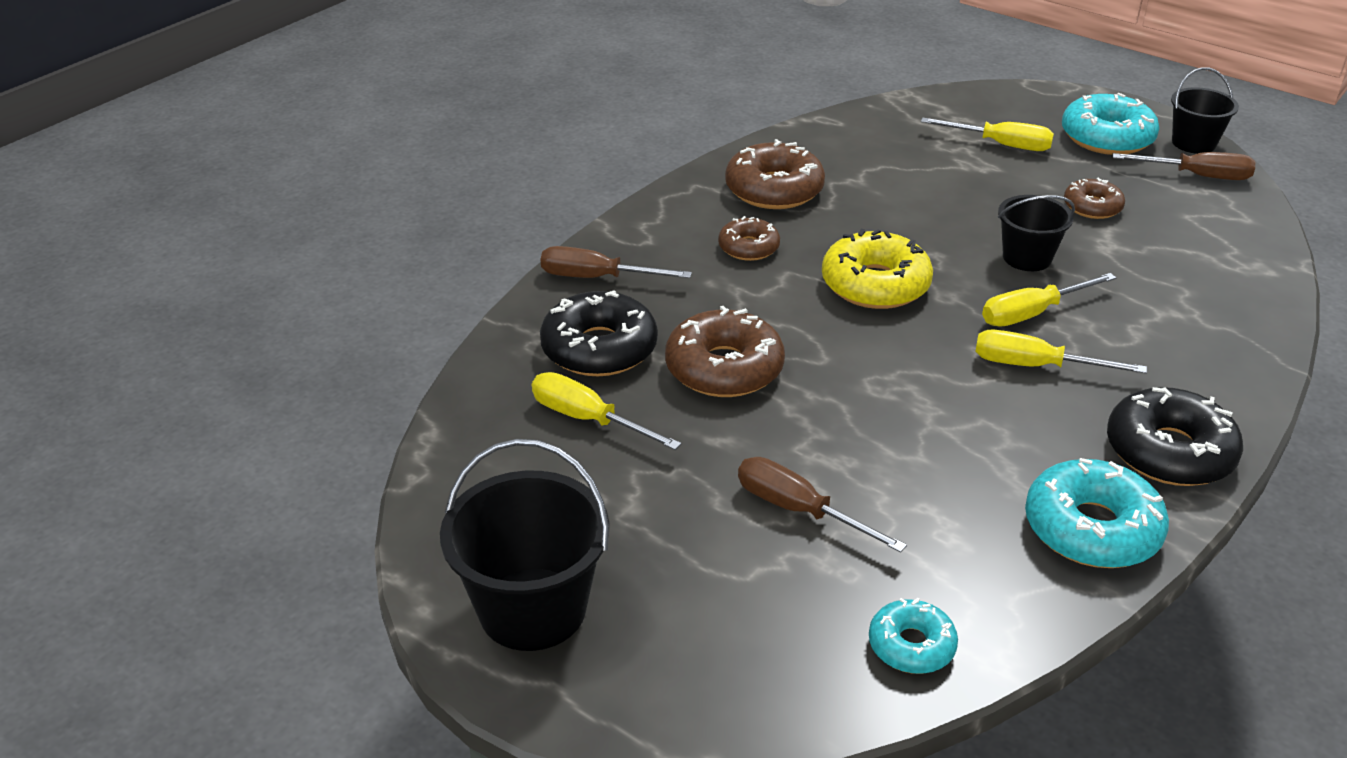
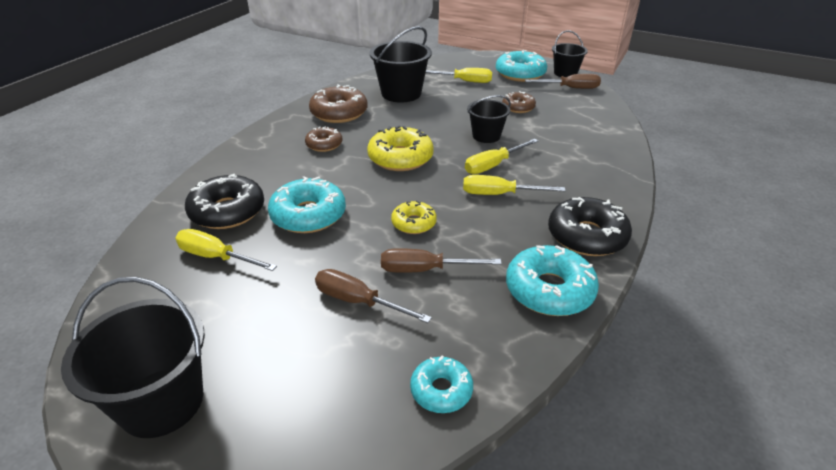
camera: 10 degrees left, 0 degrees up
brown screwdriver [541,246,692,278] -> brown screwdriver moved to [381,248,502,273]
brown donut [665,306,785,397] -> turquoise donut [268,176,346,233]
none -> black bucket [370,26,432,103]
none -> yellow donut [391,201,437,234]

